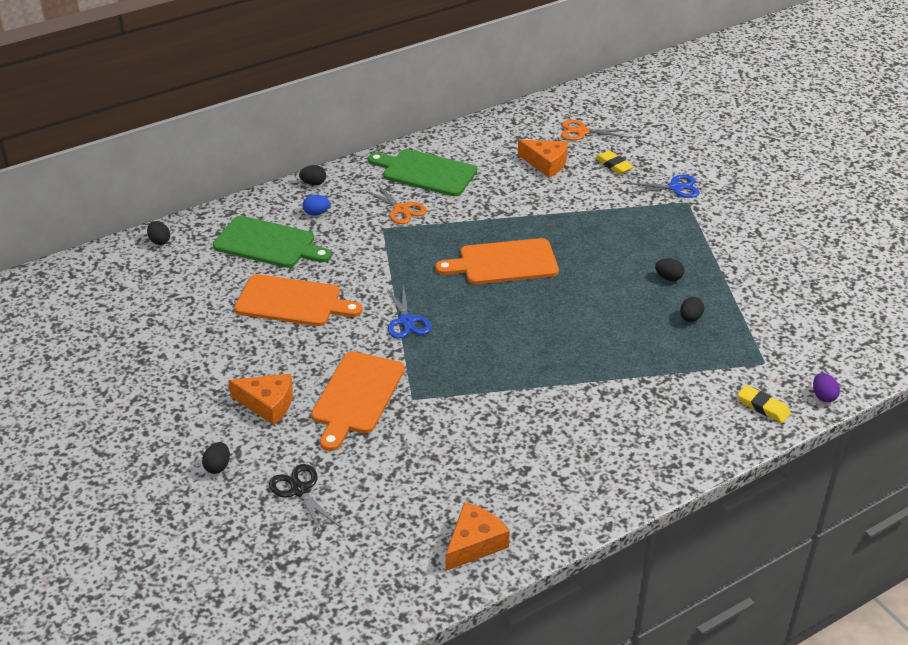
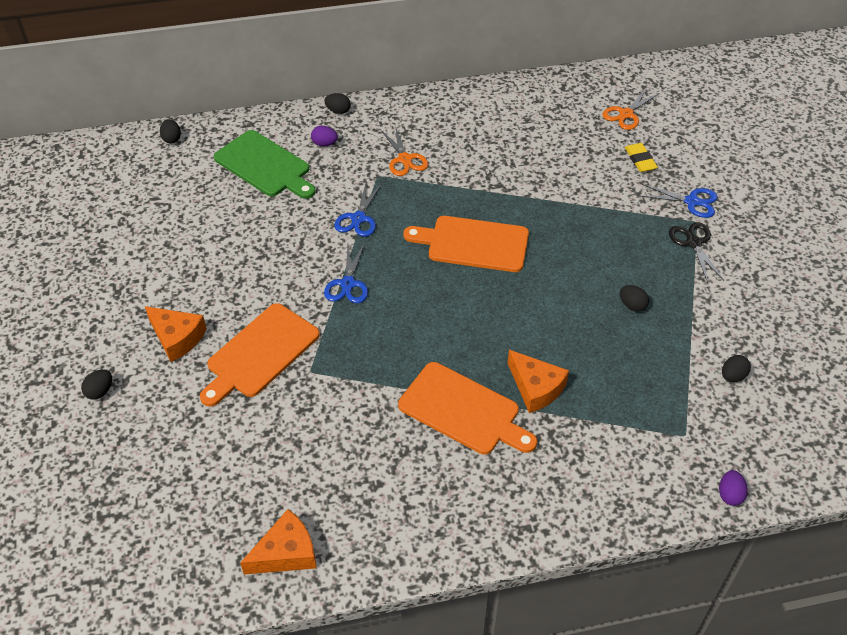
camera: 20 degrees right, 10 degrees up
orange cutting board [234,274,363,326] -> orange cutting board moved to [398,362,537,455]
black scissors [269,464,340,533] -> black scissors moved to [669,222,724,283]
blue egg [303,195,330,216] -> purple egg [311,126,338,146]
green cutting board [368,149,477,196] -> none
orange cheese [518,140,568,178] -> orange cheese moved to [508,350,569,413]
orange scissors [561,120,627,141] -> orange scissors turned 75 degrees counterclockwise [602,88,660,130]
black egg [680,297,704,322] -> black egg moved to [722,355,751,382]
yellow eraser [737,385,791,423] -> none
none -> blue scissors [334,183,382,237]

